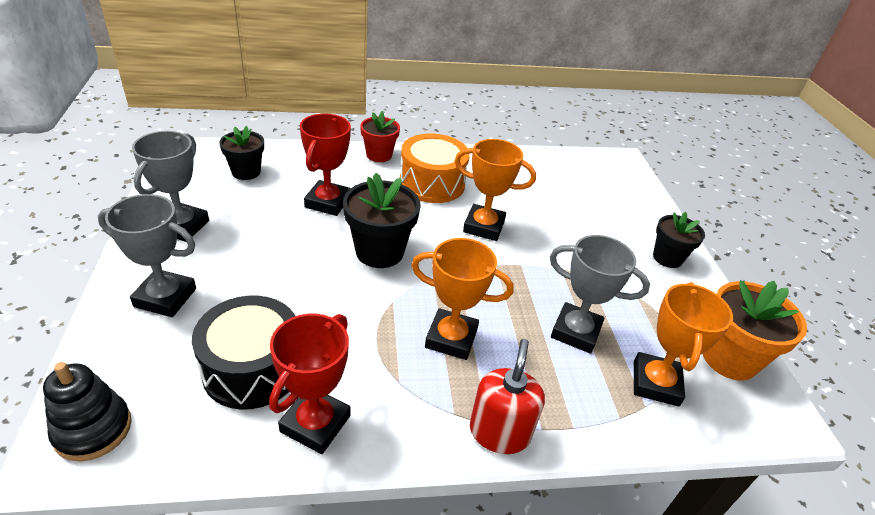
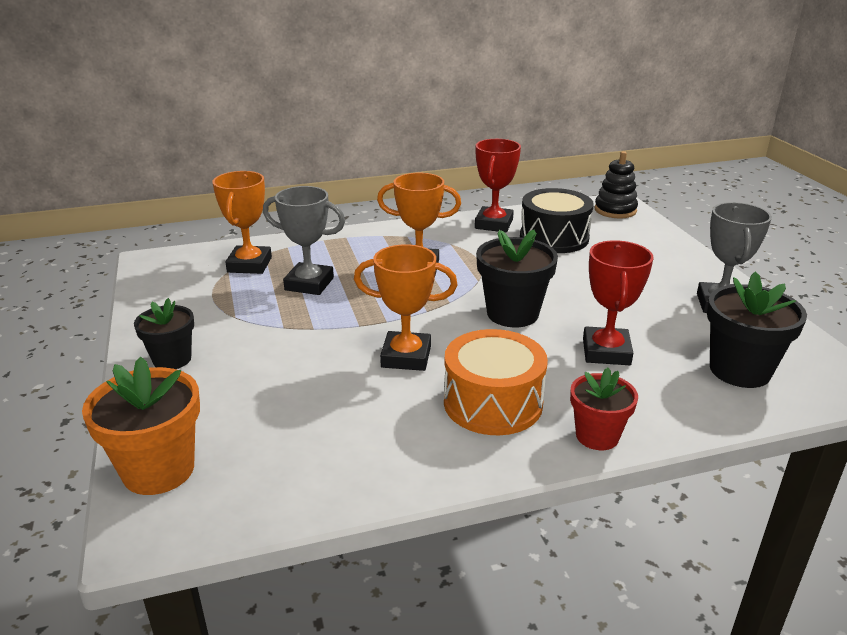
camera: 175 degrees right, 10 degrees down
grey trophy [98,194,196,317] -> none
black flower pot [219,126,264,180] -> black flower pot [707,271,807,388], size x1.54
red soap dispenser [470,339,545,454] -> none
orange flower pot [703,280,807,380] -> orange flower pot moved to [82,357,200,495]

